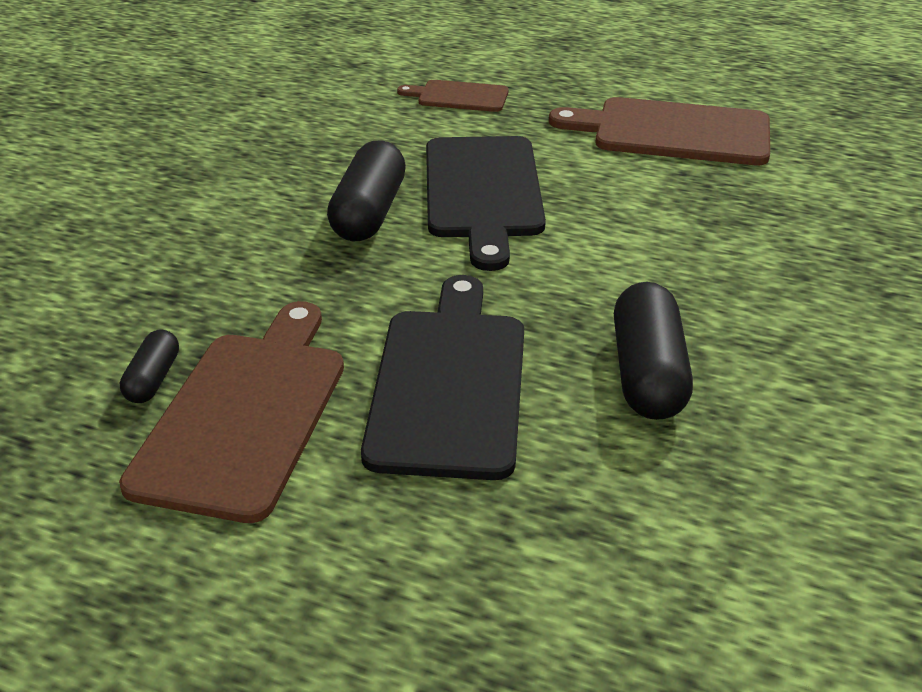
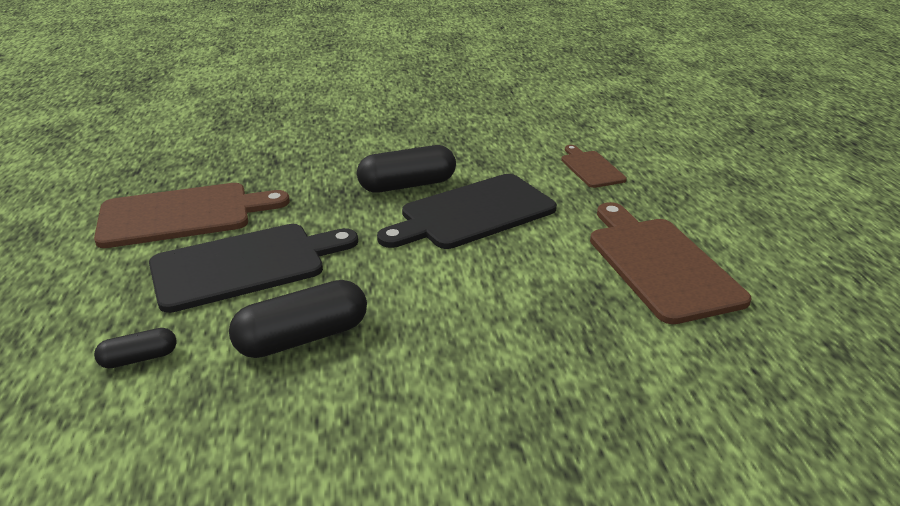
camera: 60 degrees right, 5 degrees down
black capsule [120,330,179,403] -> black capsule moved to [94,328,177,368]

